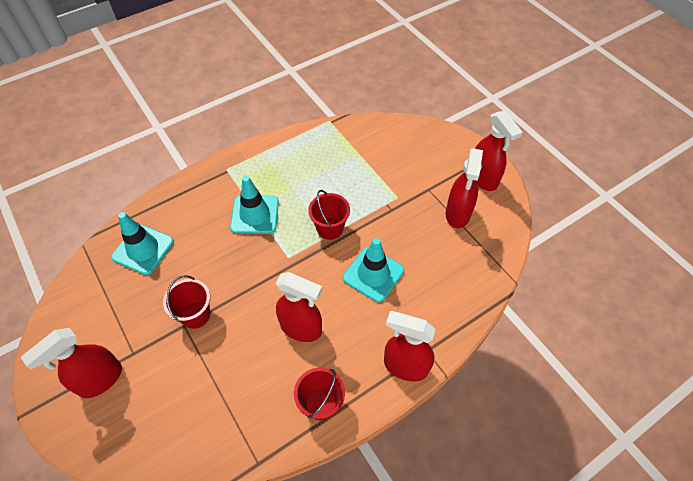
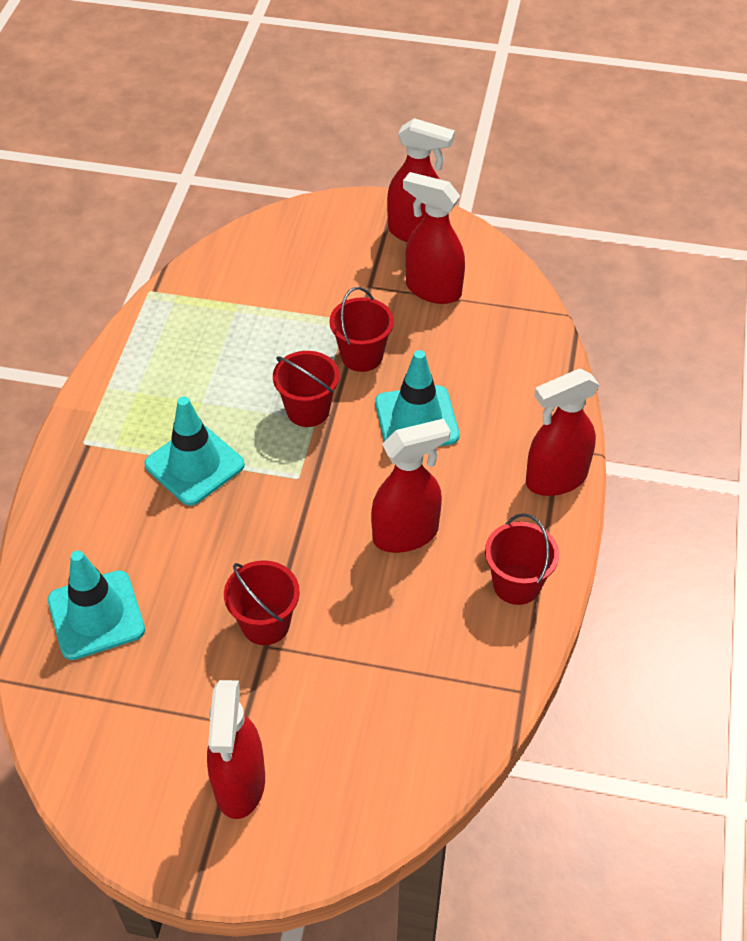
camera: 45 degrees left, 5 degrees down
red spray bottle [446,148,483,228] -> red spray bottle turned 150 degrees clockwise [403,172,465,304]
none -> red bucket [329,287,394,372]

